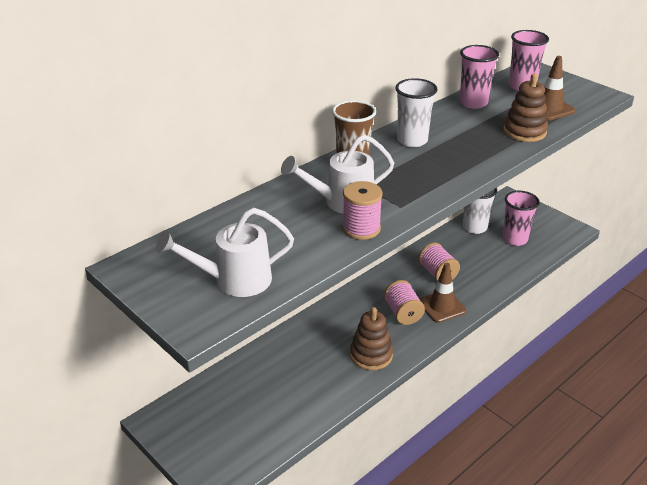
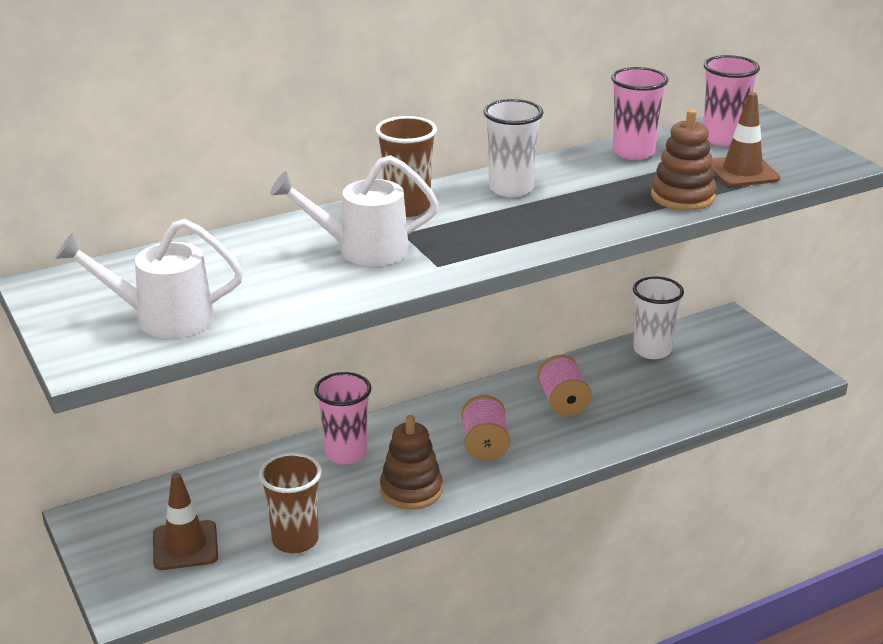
camera: 15 degrees right, 5 degrees down
pink spool [342,181,383,240] -> none
brown traffic cone [419,263,467,323] -> brown traffic cone moved to [153,473,218,570]
pink cup [503,191,539,246] -> pink cup moved to [314,372,372,465]
none -> brown cup [259,452,322,554]

